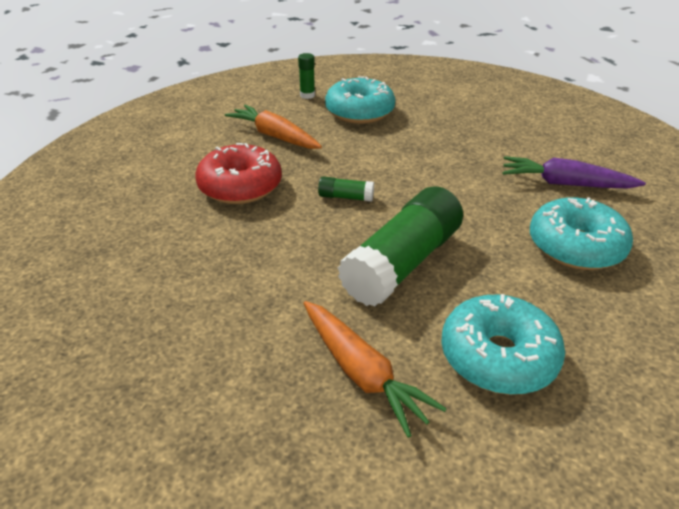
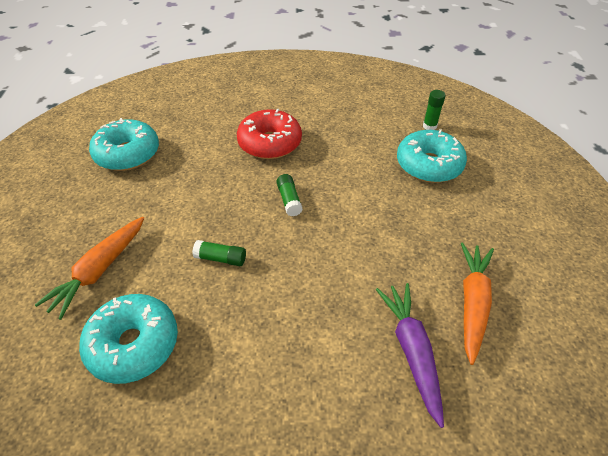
camera: 65 degrees right, 10 degrees up
orange carrot [225,105,322,149] -> orange carrot moved to [461,242,494,365]
green glue stick [338,186,463,307] -> green glue stick [192,240,246,266], size x0.42
turquoise donut [530,197,633,270] -> turquoise donut moved to [89,118,159,171]

